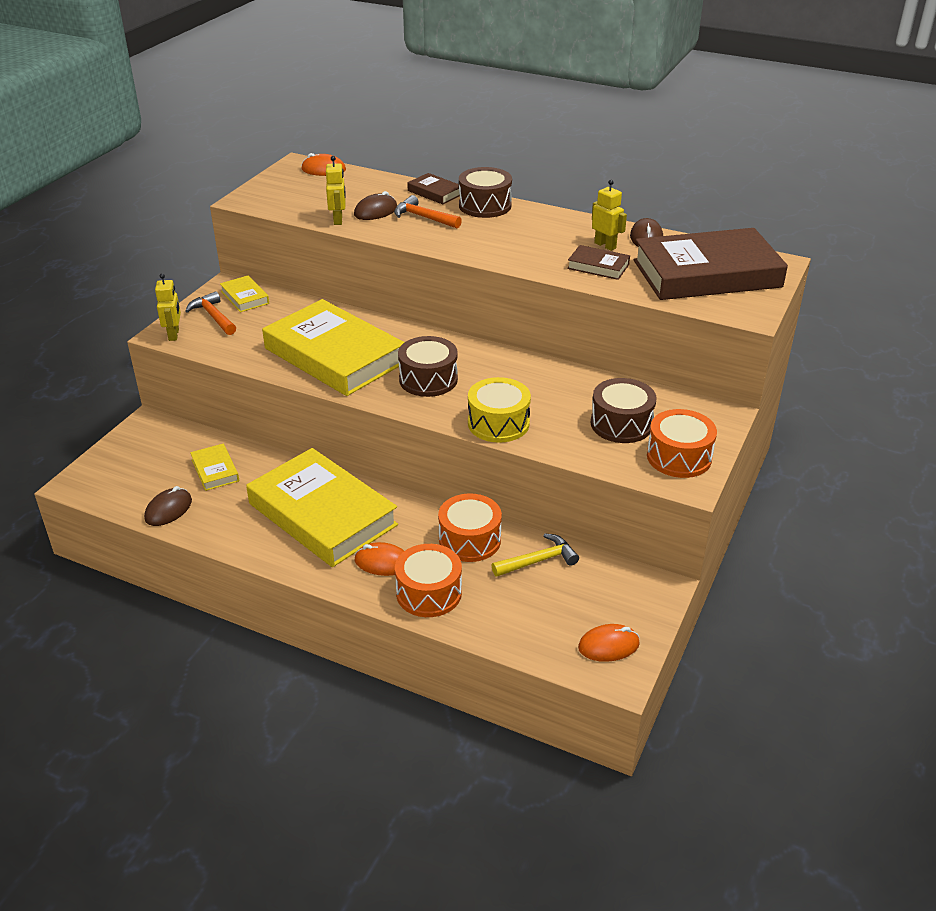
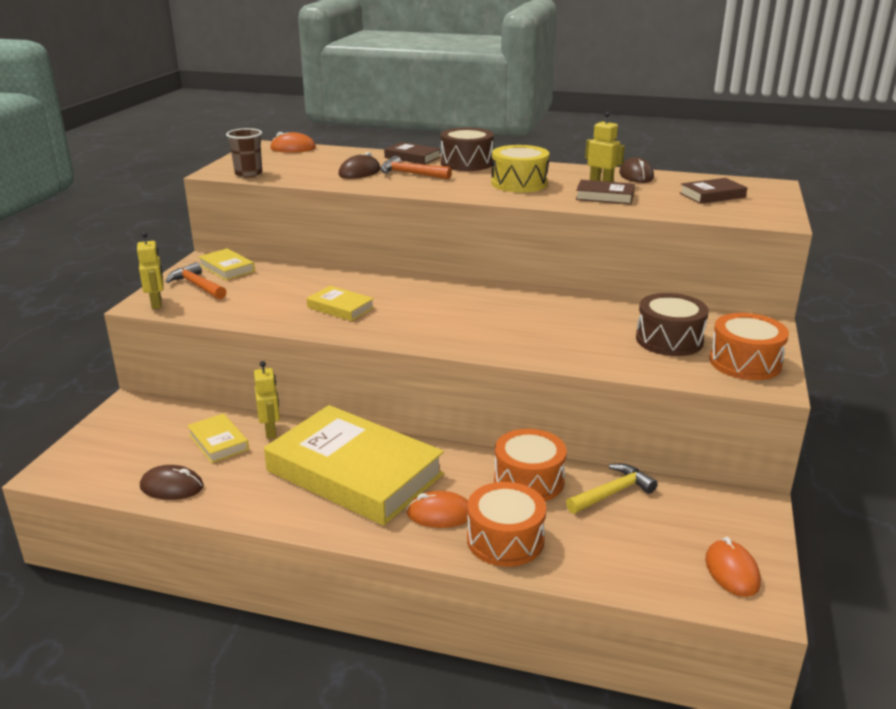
camera: 10 degrees left, 10 degrees down
brown mouse [144,486,192,526] -> brown mouse turned 75 degrees clockwise [140,465,204,500]
yellow book [262,299,405,396] -> yellow book [307,286,374,321], size x0.43
yellow robot [326,156,346,225] -> yellow robot moved to [254,361,280,439]
brown drum [398,336,458,397] -> none
yellow drum [468,377,531,443] -> yellow drum moved to [491,145,549,192]
orange mouse [578,624,640,662] -> orange mouse turned 75 degrees counterclockwise [705,537,761,597]
brown book [634,228,788,300] -> brown book [680,178,747,204], size x0.43
none -> brown cup [226,128,262,178]

